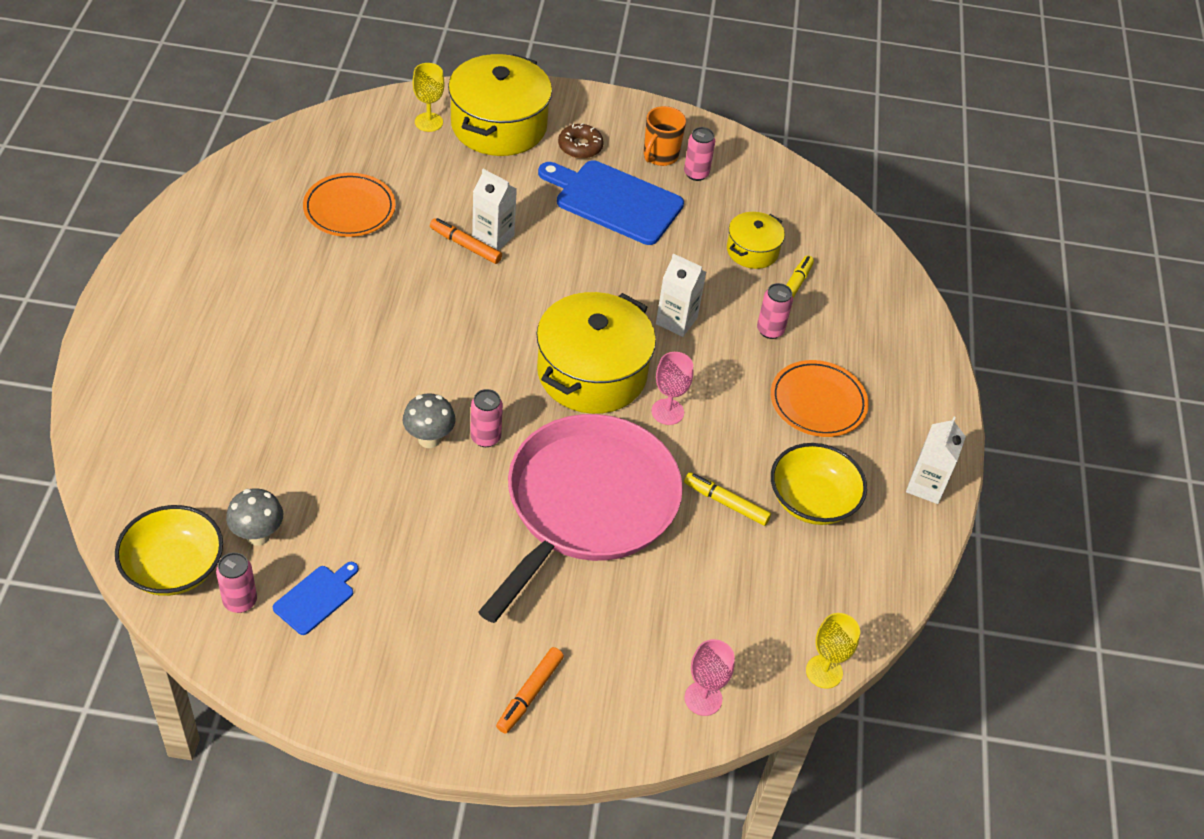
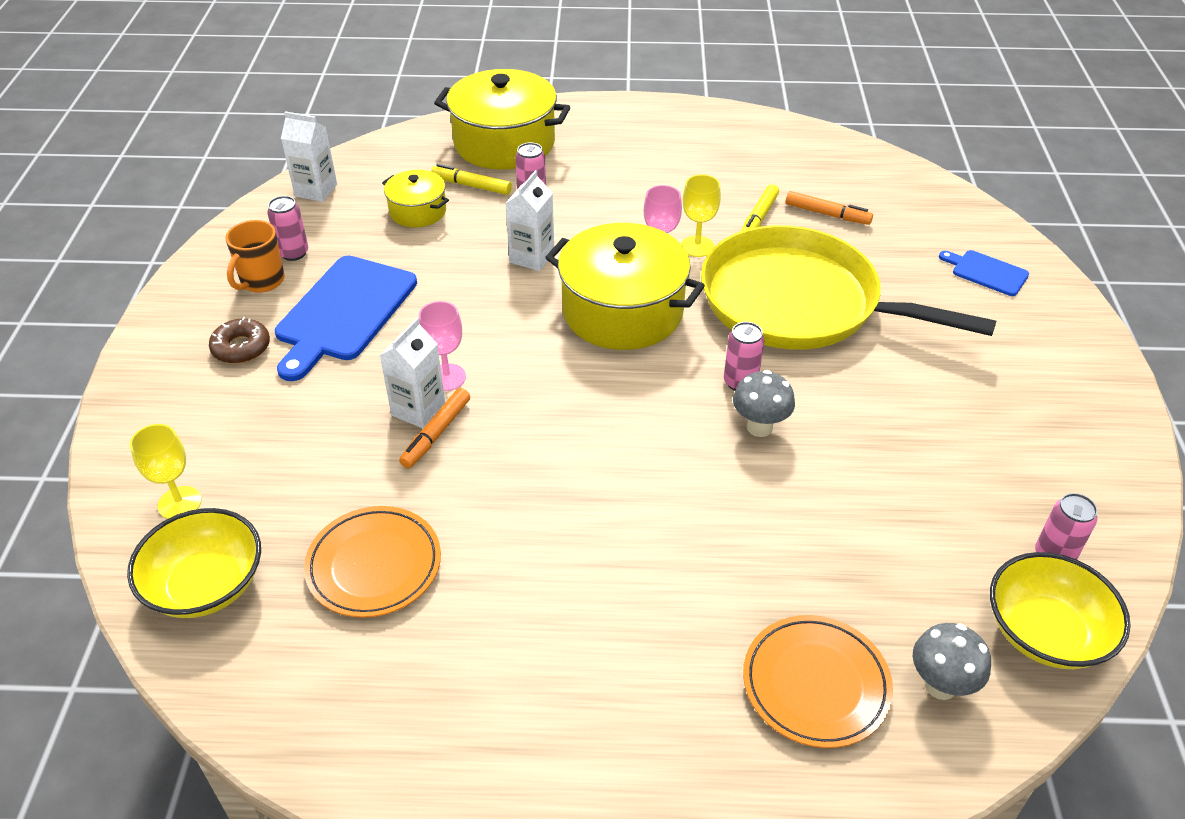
camera: 90 degrees left, 5 degrees down
grey mushroom [226,488,283,546] -> grey mushroom moved to [913,623,991,700]
blue cutting board [273,562,358,635] -> blue cutting board moved to [939,250,1029,296]
yellow pot [448,54,552,156] -> yellow pot moved to [434,69,570,170]
pink pan [478,414,683,623] -> yellow pan [701,225,996,350]
orange marker [496,647,564,734] -> orange marker moved to [785,191,873,225]
orange mug [644,106,686,166] -> orange mug turned 90 degrees clockwise [225,220,285,293]
pink goblet [685,639,735,716] -> pink goblet moved to [419,301,466,391]
orange plate [771,360,869,437] -> orange plate moved to [743,615,893,748]
yellow bowl [771,443,867,525] -> yellow bowl moved to [127,508,261,618]
yellow goblet [806,613,860,689] -> yellow goblet moved to [681,174,721,257]
white carton [906,417,966,504] -> white carton moved to [281,111,337,202]

